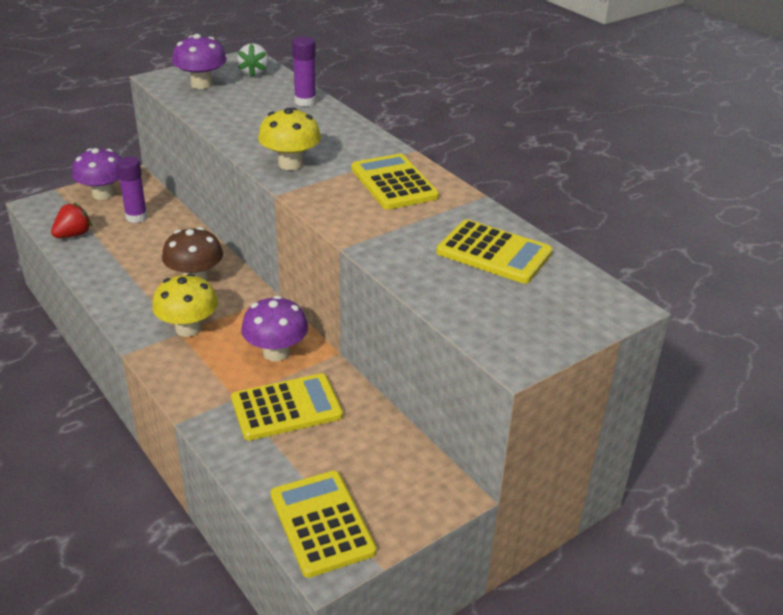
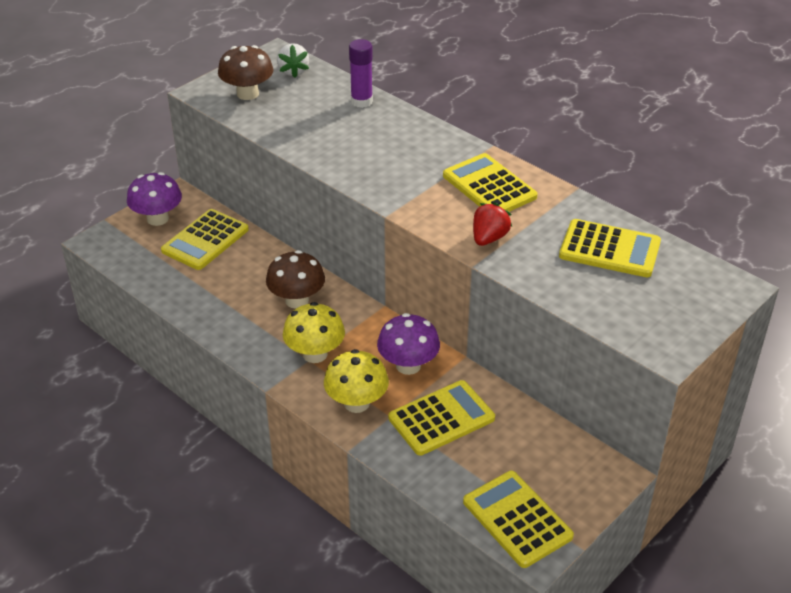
camera: 10 degrees left, 5 degrees up
red strawberry [51,202,92,238] -> red strawberry moved to [473,202,512,246]
purple glue stick [116,156,148,223] -> yellow calculator [161,209,249,270]
purple mushroom [172,34,227,89] -> brown mushroom [218,45,273,100]
yellow mushroom [258,108,321,170] -> yellow mushroom moved to [324,349,389,413]

